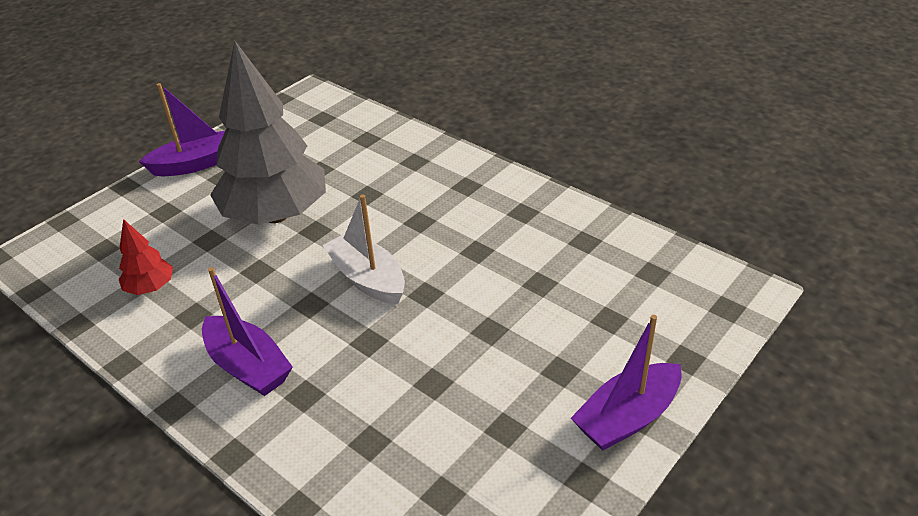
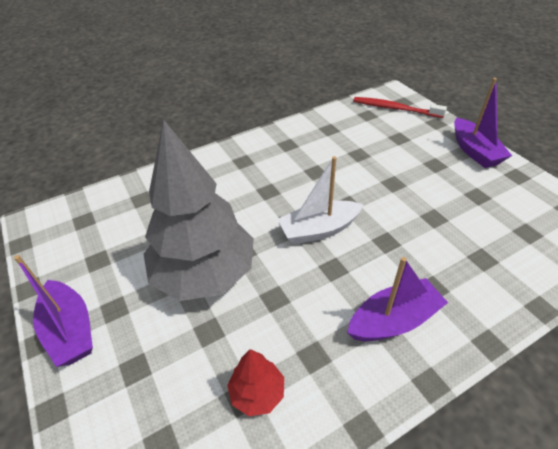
camera: 70 degrees left, 5 degrees up
purple boat [139,83,225,176] -> purple boat turned 150 degrees clockwise [14,255,93,367]
none -> red toothbrush [353,97,447,118]

